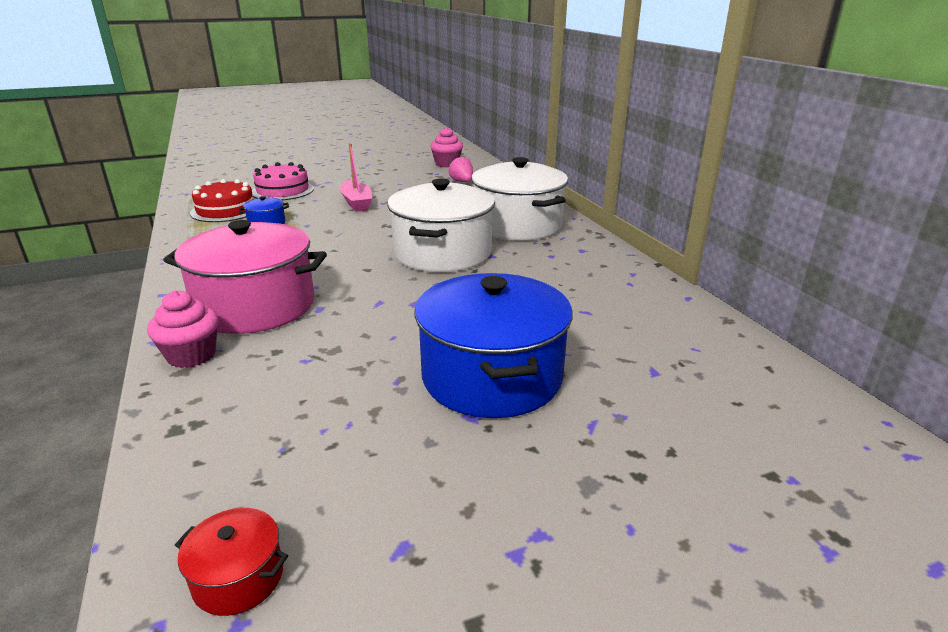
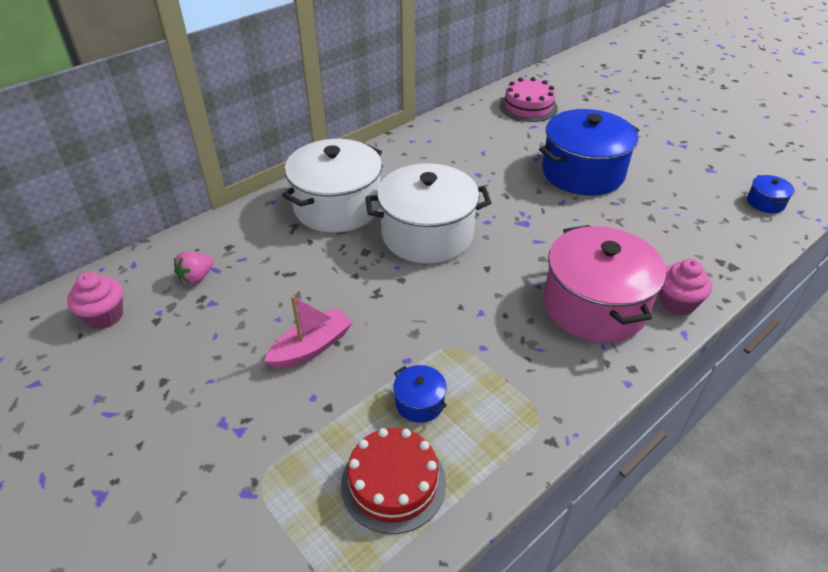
camera: 110 degrees left, 15 degrees up
red pot [175,508,288,616] -> blue pot [747,175,794,213]
pink cake [252,162,314,200] -> pink cake moved to [500,77,558,122]

